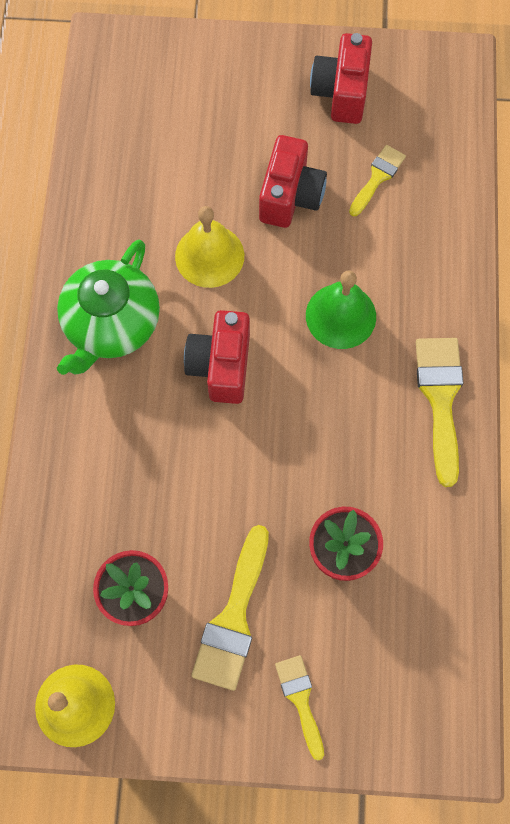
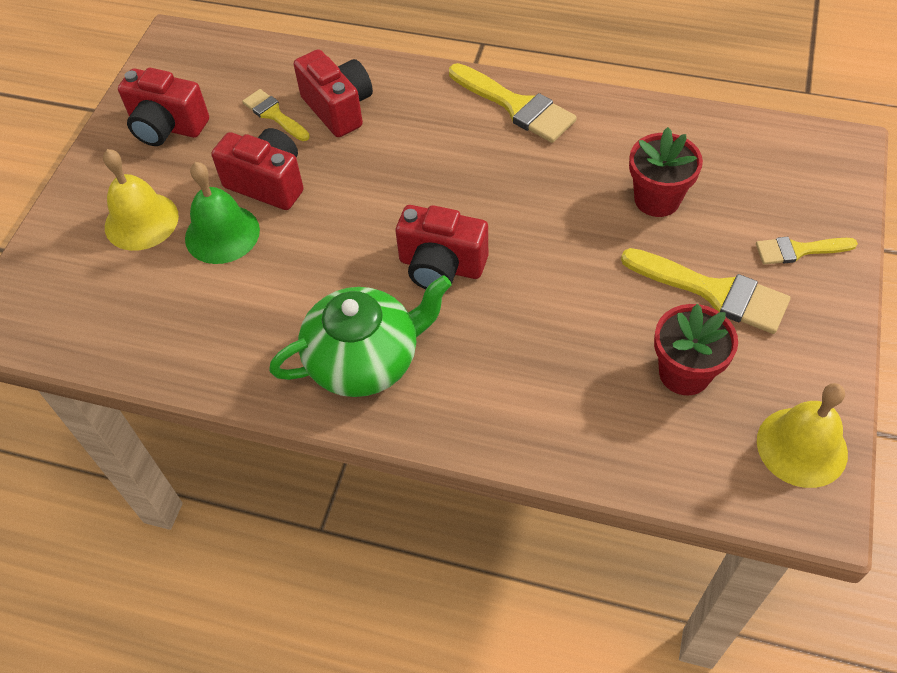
camera: 75 degrees left, 15 degrees down
green teapot [57,239,160,375] -> green teapot turned 60 degrees counterclockwise [269,275,452,397]
yellow bell [175,206,244,288] -> yellow bell moved to [103,149,179,251]
green bell [306,270,376,349] -> green bell moved to [185,162,260,264]
yellow brush [416,338,463,487] -> yellow brush turned 150 degrees counterclockwise [449,63,577,143]
none -> red camera [294,49,373,137]

